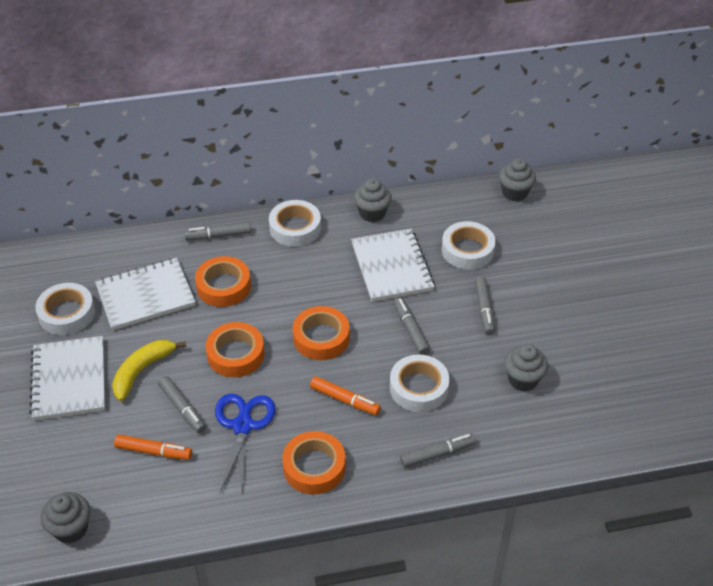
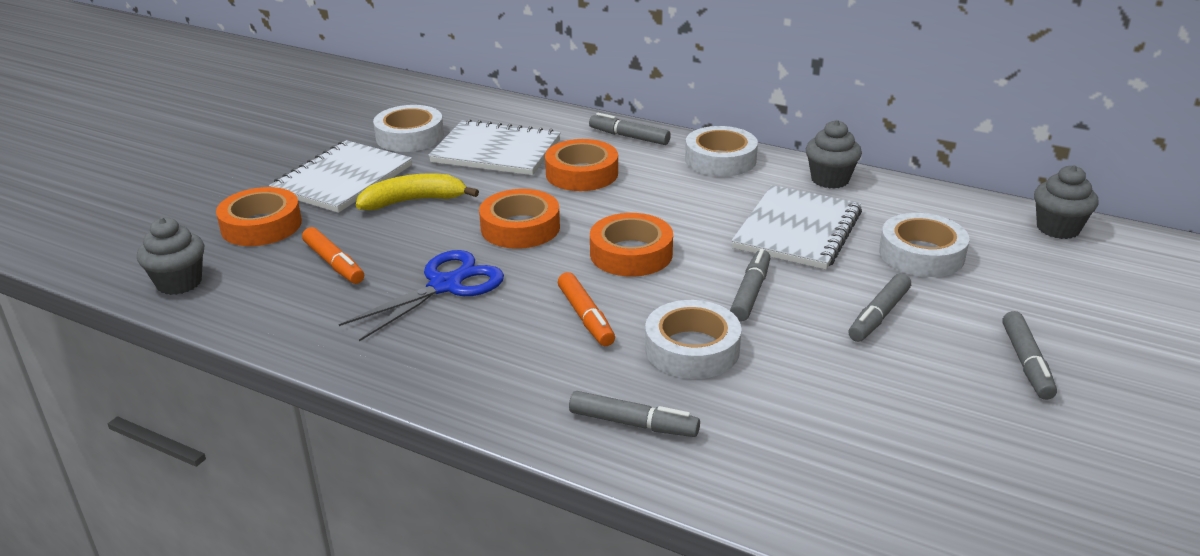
camera: 40 degrees right, 15 degrees down
grey marker [158,376,206,434] -> grey marker moved to [1002,311,1057,400]
orange tape [282,431,346,495] -> orange tape moved to [216,187,302,246]
grey cupcake [504,344,548,391] -> none

